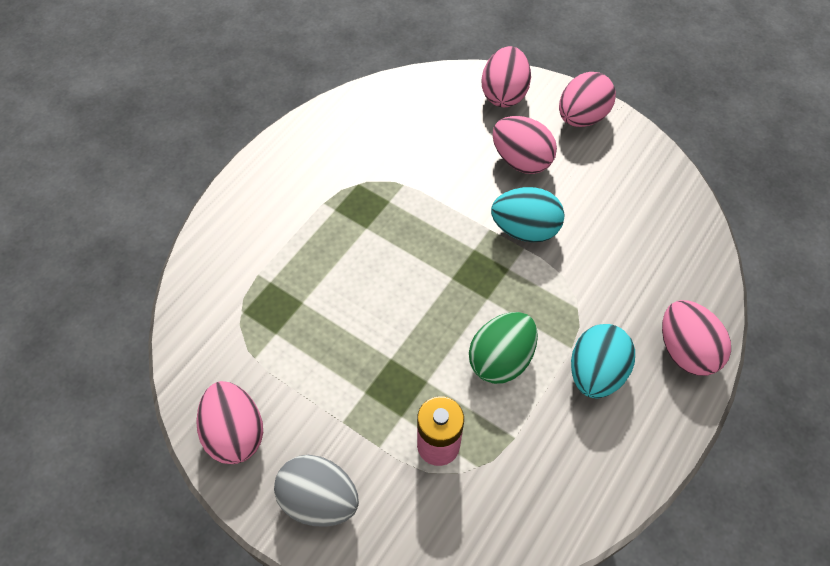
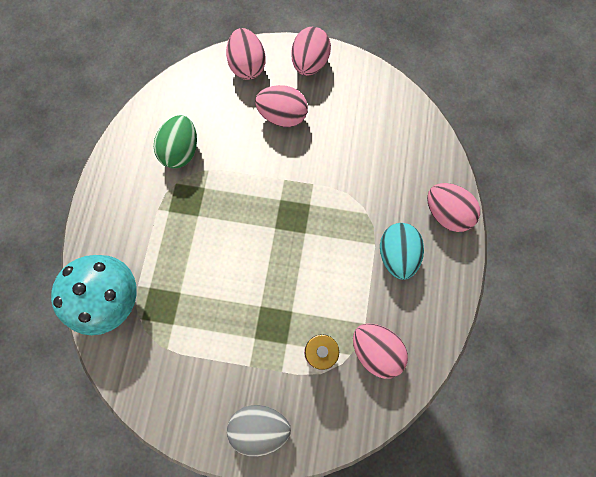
camera: 25 degrees left, 15 degrees up
pink egg [196,381,263,464] -> pink egg moved to [353,324,408,379]
green egg [469,312,538,384] -> green egg moved to [154,115,197,168]
turquoise egg [491,187,564,242] -> none
none -> turquoise mushroom [51,255,137,335]

